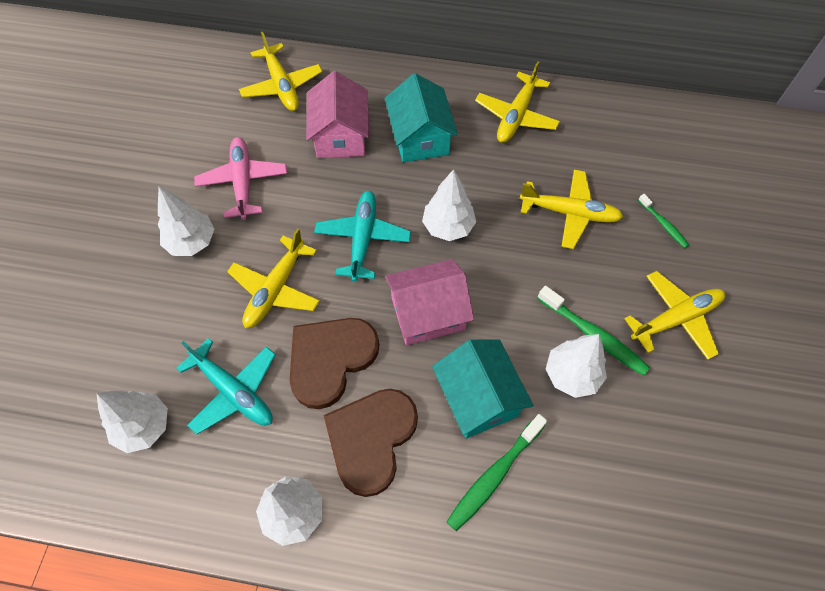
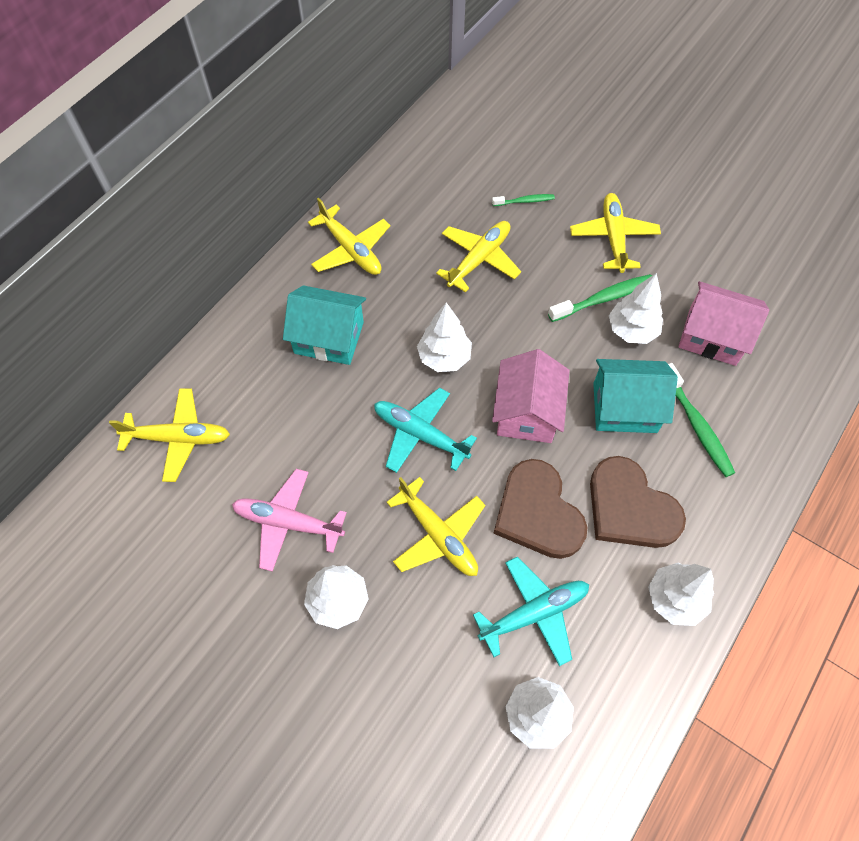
camera: 65 degrees left, 0 degrees up
pink house [306,71,369,158] -> pink house moved to [679,281,769,366]

